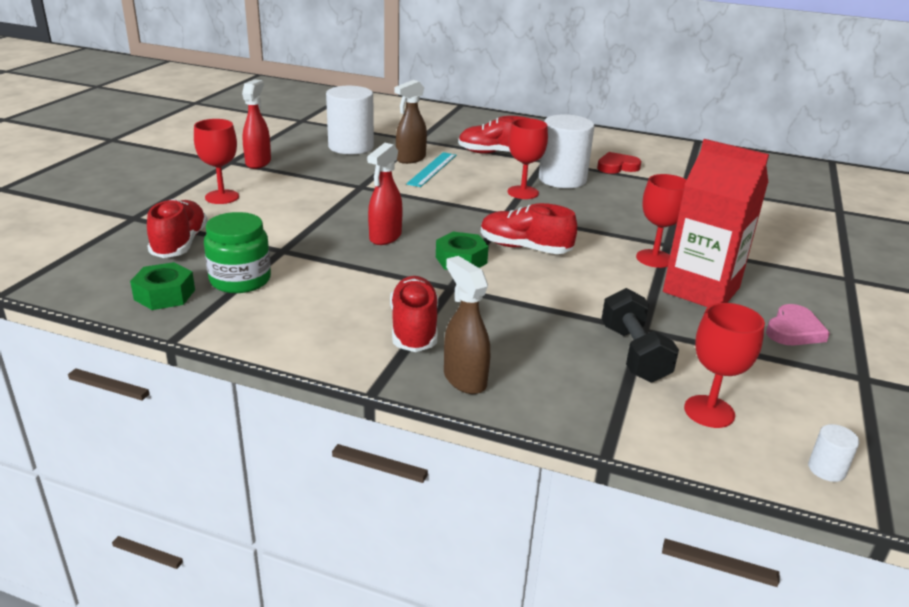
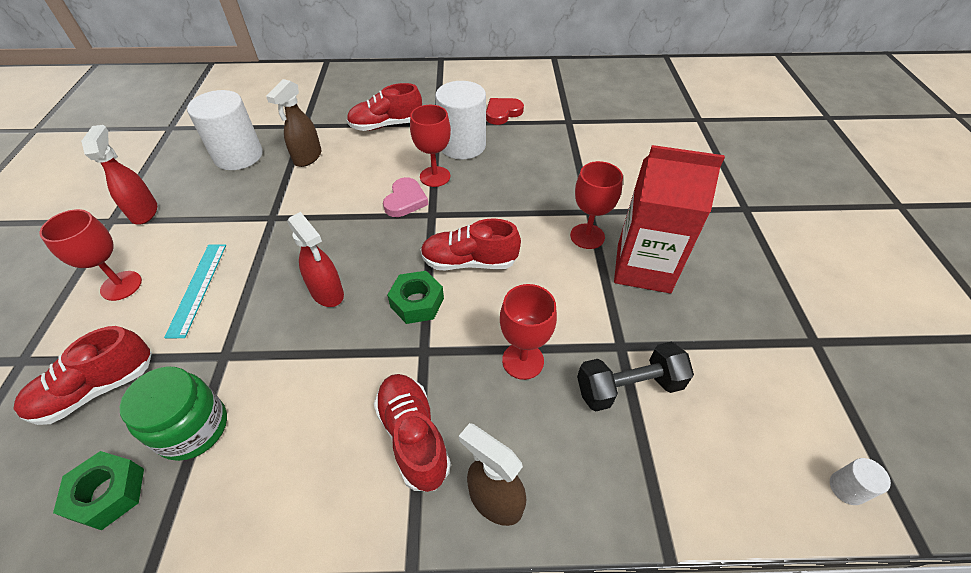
camera: 20 degrees left, 20 degrees up
red shoe [147,199,208,258] -> red shoe turned 105 degrees counterclockwise [13,326,152,425]
red spray bottle [367,143,403,245] -> red spray bottle turned 45 degrees counterclockwise [287,212,344,307]
turquoise ruler [406,152,456,187] -> turquoise ruler moved to [164,244,226,338]
black dumbbell [602,288,679,383] -> black dumbbell turned 75 degrees counterclockwise [577,342,694,411]
red goblet [684,303,765,428] -> red goblet moved to [500,284,557,380]
pink heart [766,304,830,345] -> pink heart moved to [383,177,428,217]

